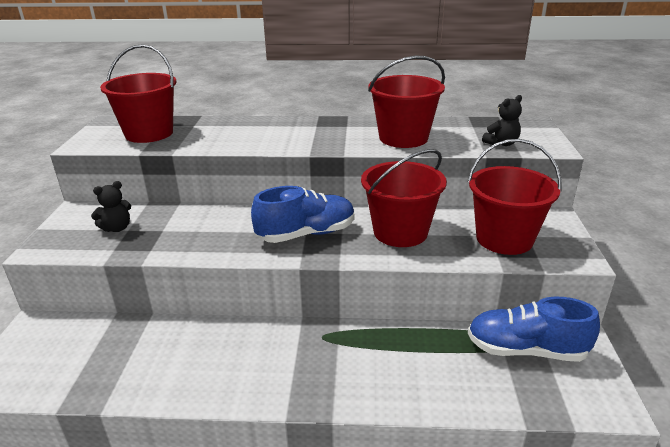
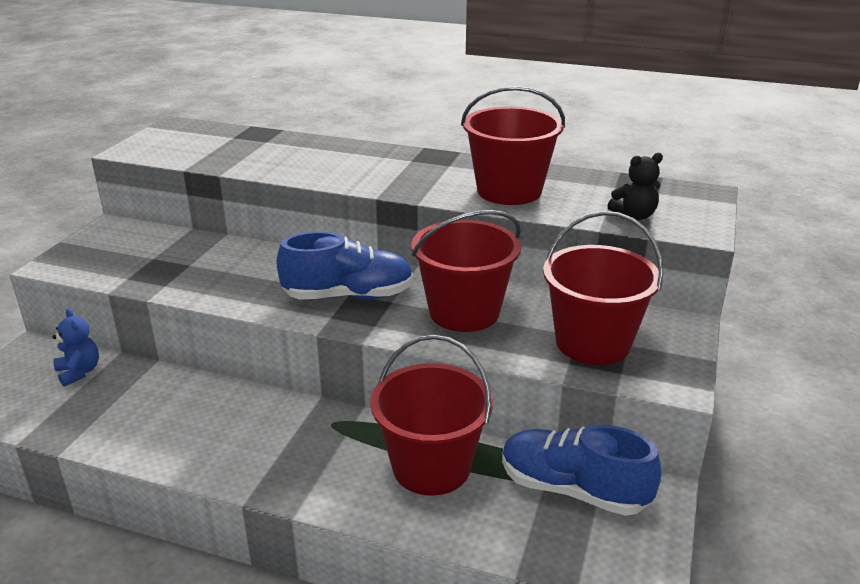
camera: 15 degrees right, 0 degrees up
black teddy bear [91,181,131,232] -> none
red bucket [100,44,176,143] -> red bucket moved to [370,335,493,496]
none -> blue teddy bear [52,308,99,387]

